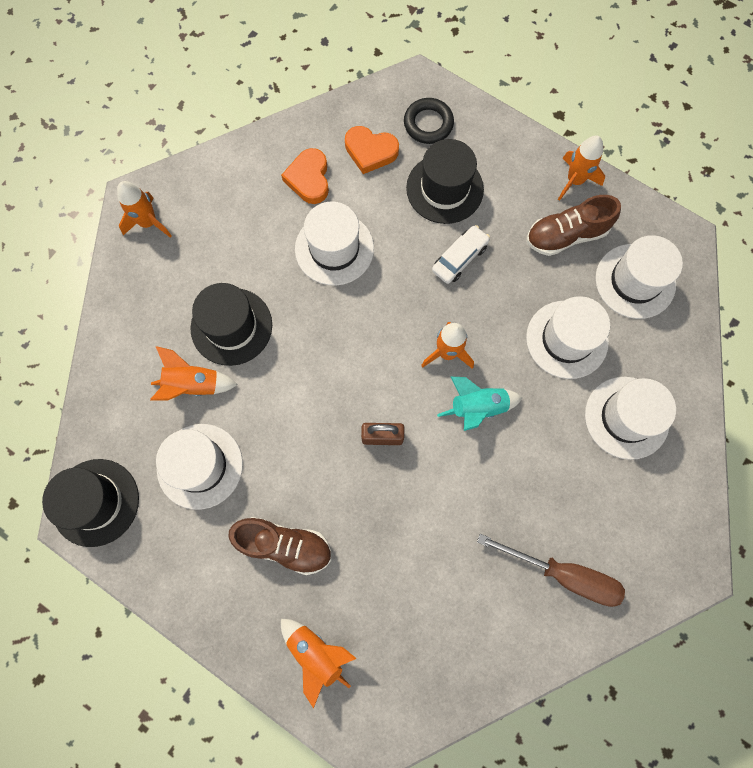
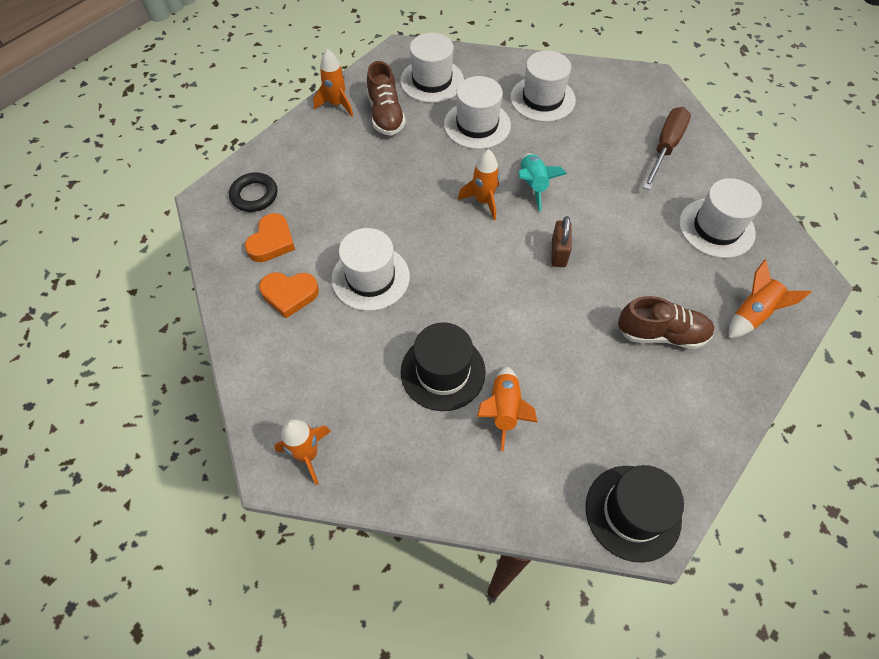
camera: 85 degrees left, 15 degrees down
white hat [156,424,243,510] -> white hat moved to [679,178,762,258]
brown shoe [228,517,332,575] -> brown shoe turned 75 degrees clockwise [618,296,715,349]
black hat [406,139,484,224] -> none
white car [432,225,490,284] -> none

